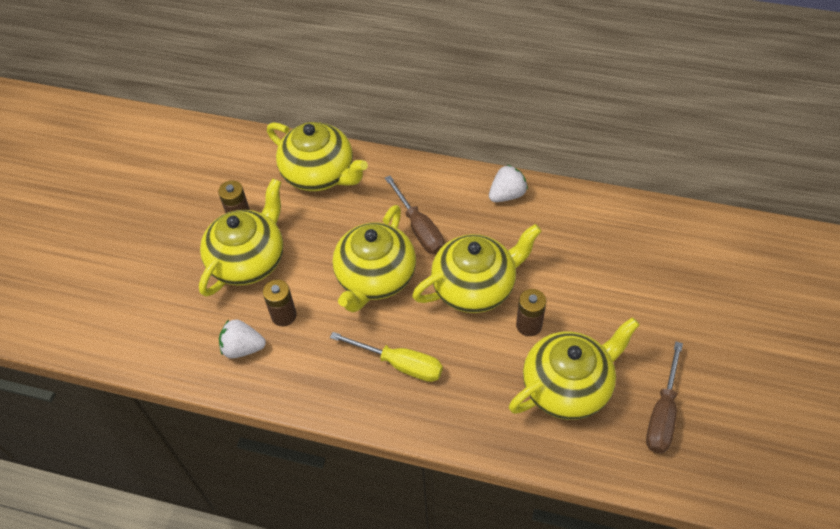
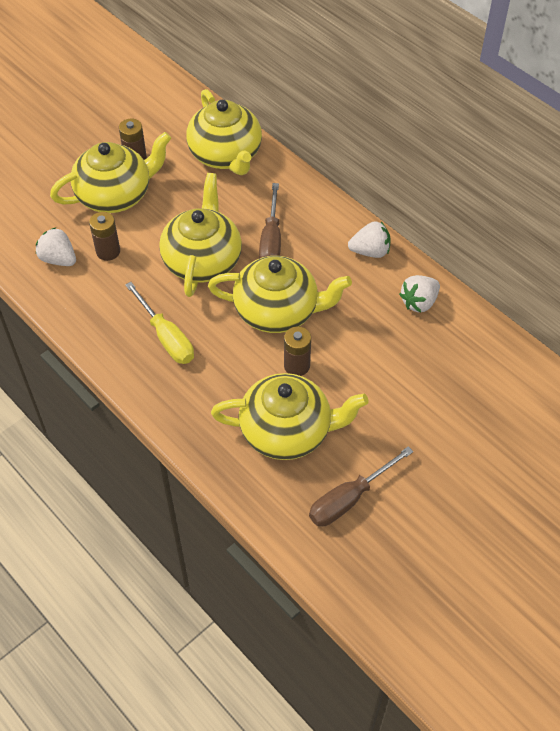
camera: 30 degrees right, 0 degrees up
yellow teapot [332,205,416,312] -> yellow teapot turned 135 degrees clockwise [159,173,242,297]
none -> white strawberry [399,275,440,312]

